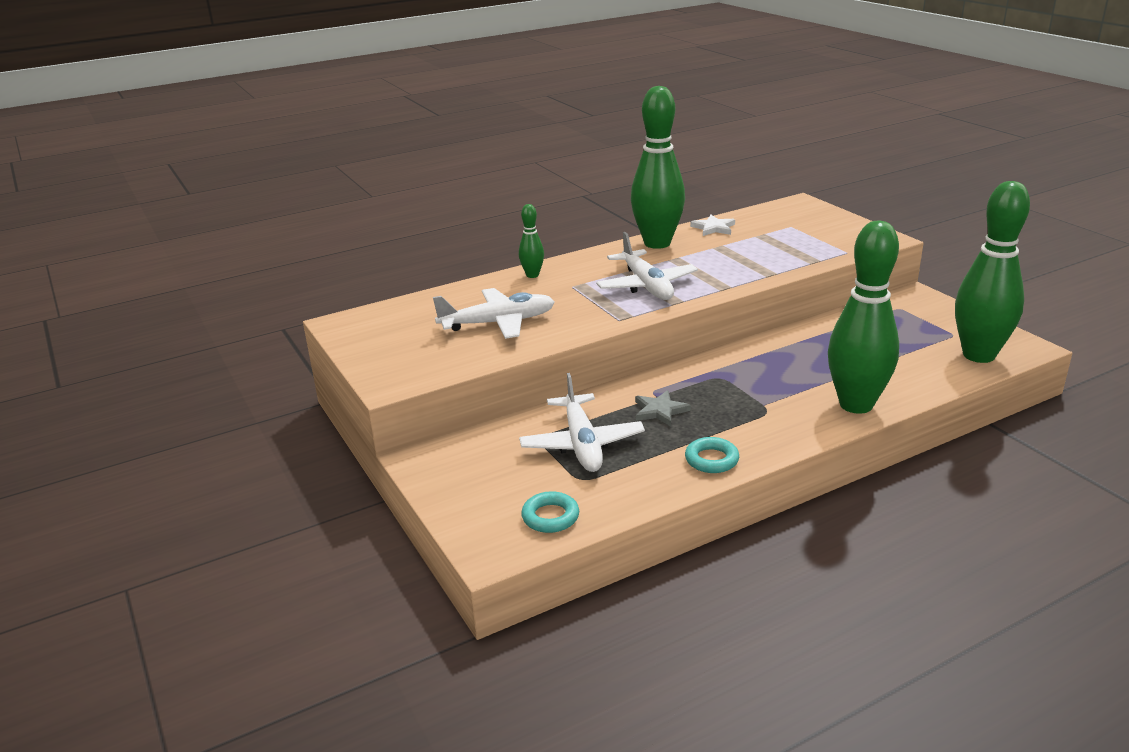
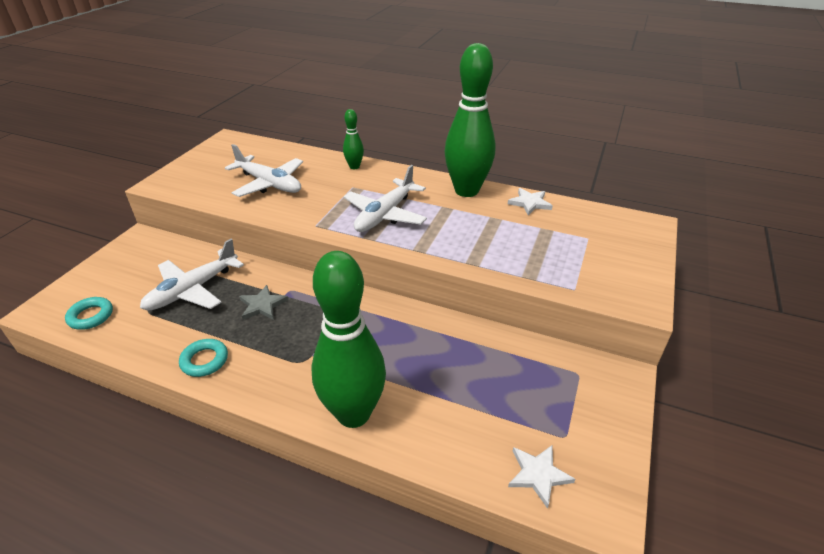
camera: 50 degrees right, 10 degrees up
green bowling pin [955,181,1030,363] -> white star [508,445,575,509]

